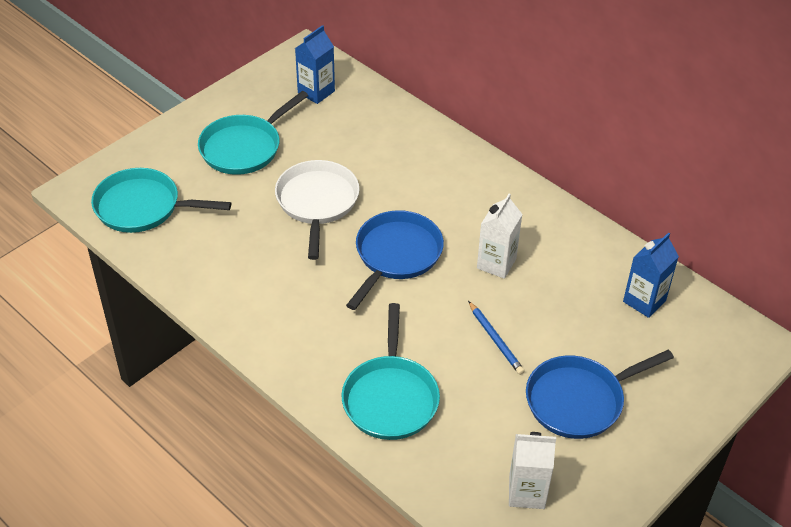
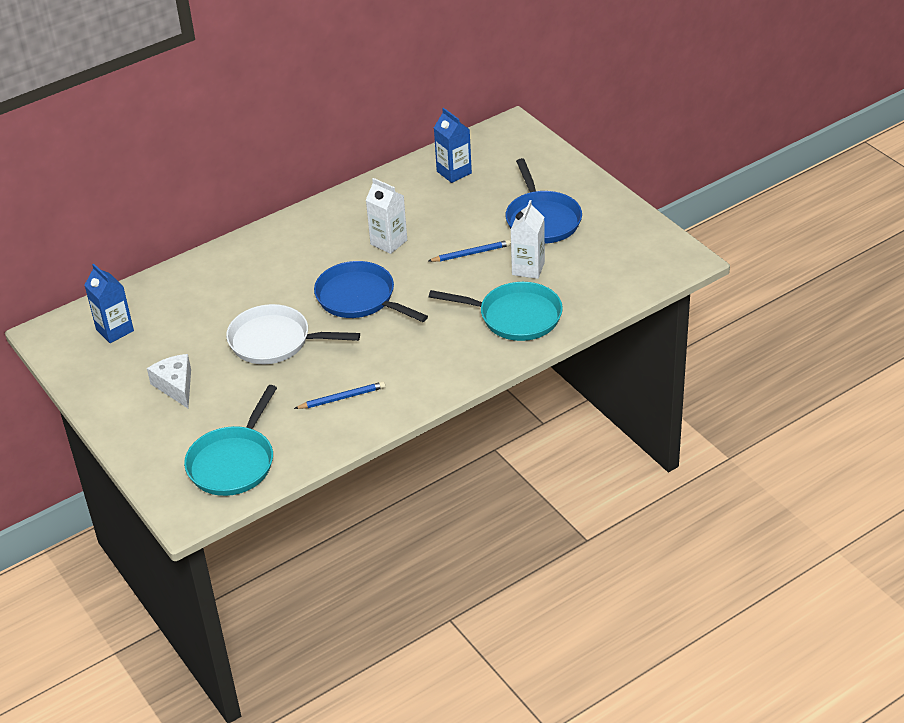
camera: 75 degrees left, 5 degrees down
turquoise pan [198,91,308,175] -> white cheese [147,354,191,408]
white carton [509,432,556,509] -> white carton moved to [511,200,545,279]
none -> blue pencil [294,382,386,409]

